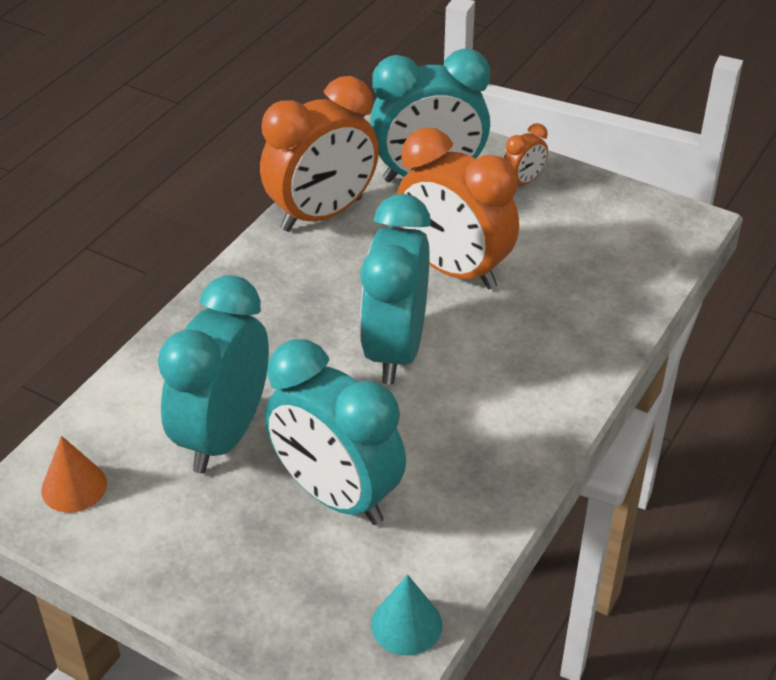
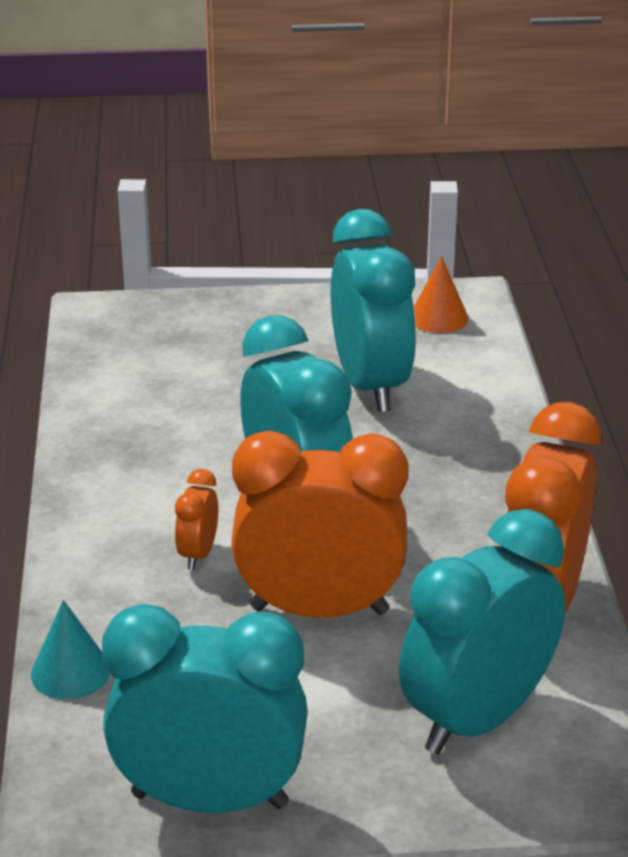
camera: 145 degrees right, 10 degrees down
turquoise clock [265,339,406,525] -> turquoise clock moved to [102,604,308,813]
turquoise cone [371,575,442,655] -> turquoise cone moved to [31,600,110,700]
orange clock [504,123,548,185] -> orange clock moved to [175,469,218,570]

